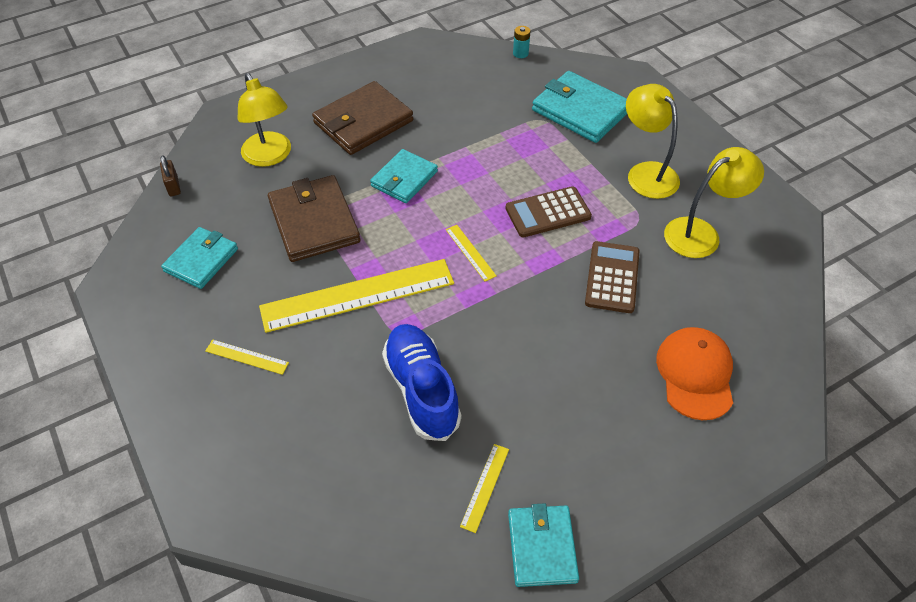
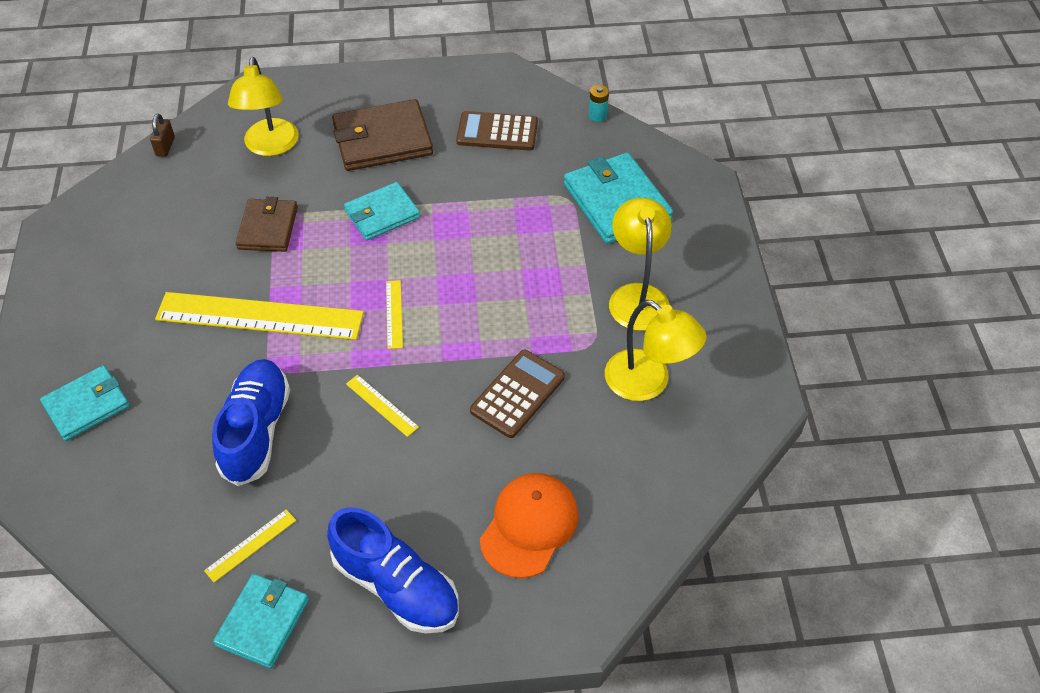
camera: 25 degrees right, 0 degrees up
turquoise wallet [161,227,238,289] -> turquoise wallet moved to [40,365,130,441]
yellow ruler [205,339,289,375] -> yellow ruler moved to [346,375,419,437]
brown wallet [268,175,360,262] -> brown wallet [236,197,298,252], size x0.65
brown calculator [505,186,592,237] -> brown calculator moved to [456,111,538,151]
yellow lamp [664,147,764,258] -> yellow lamp turned 45 degrees clockwise [605,300,706,401]
none -> blue shoe [327,507,459,633]

